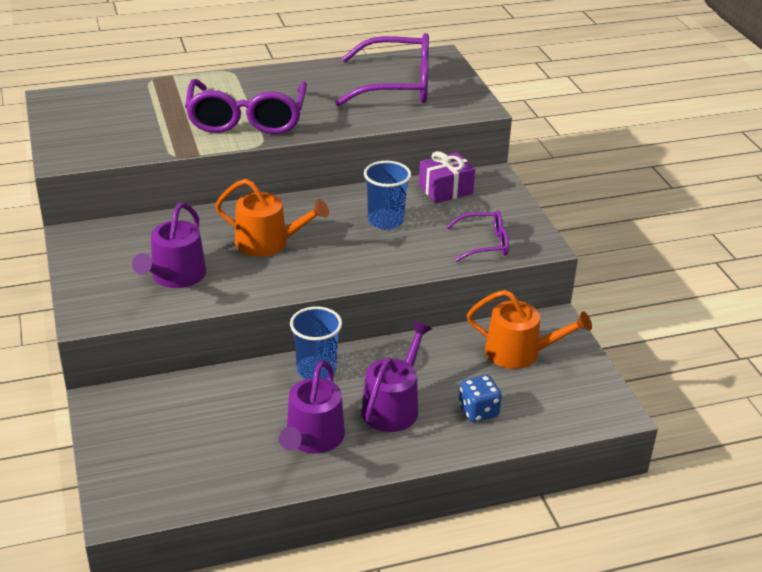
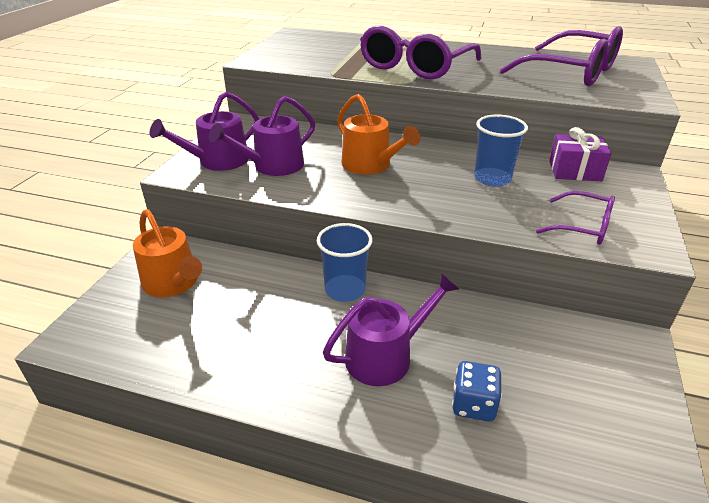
camera: 35 degrees right, 0 degrees up
purple watering can [279,360,345,453] -> purple watering can moved to [149,92,259,171]
orange watering can [467,290,592,369] -> orange watering can moved to [133,209,202,297]

